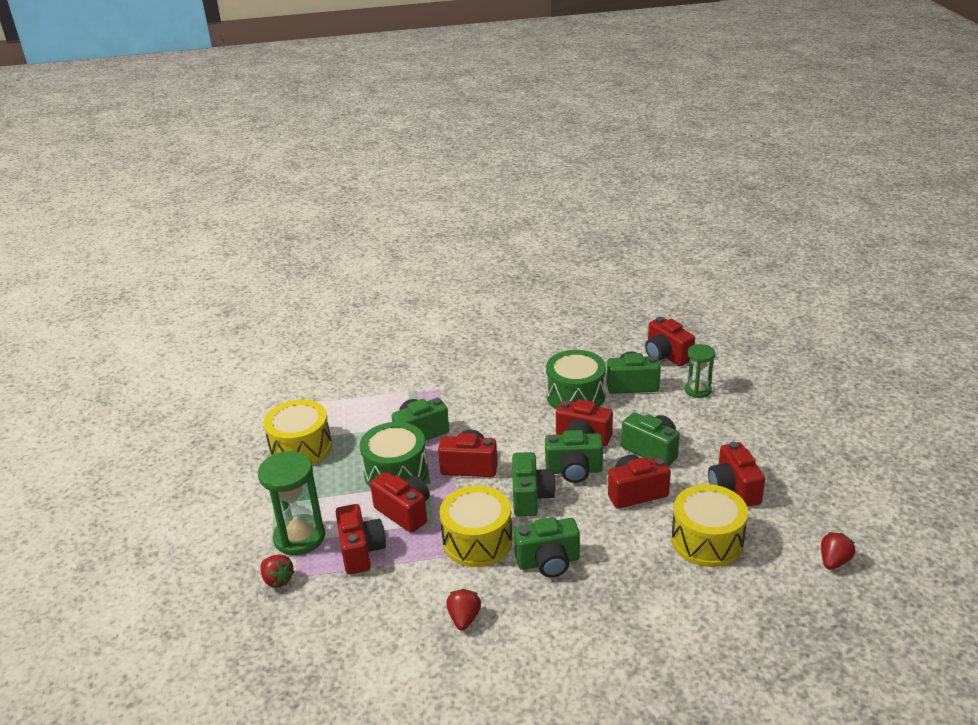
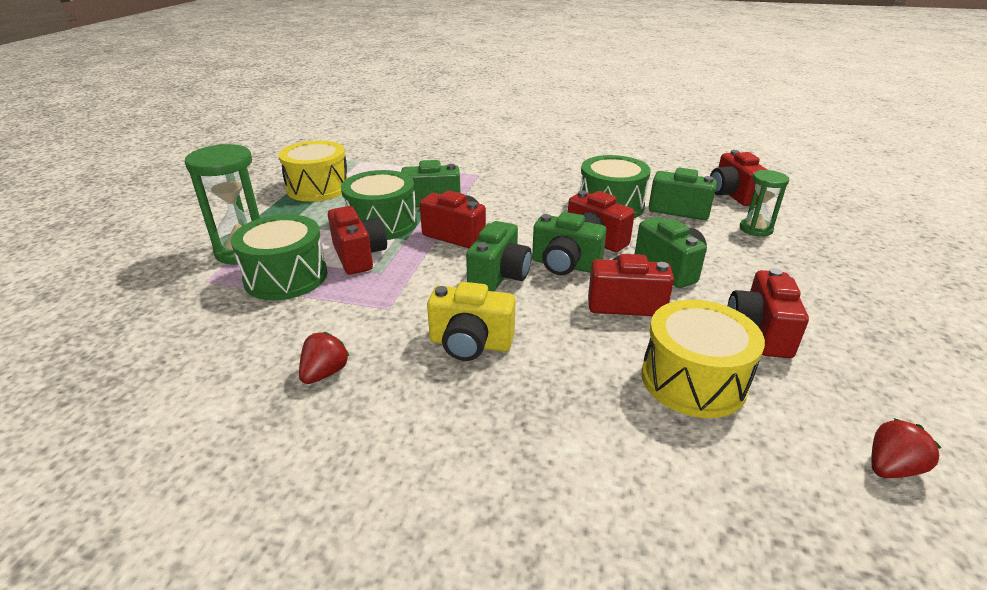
camera: 20 degrees right, 0 degrees up
red strawberry [260,554,295,588] -> none
red camera [336,504,386,574] -> green drum [231,214,327,300]
yellow drum [440,486,513,567] -> none
green camera [514,517,580,578] -> yellow camera [427,282,516,361]

